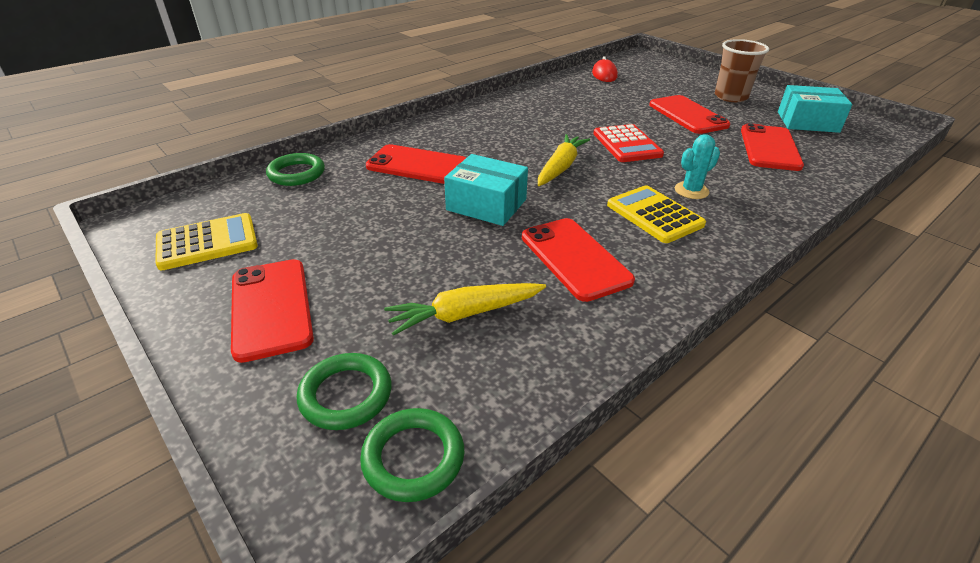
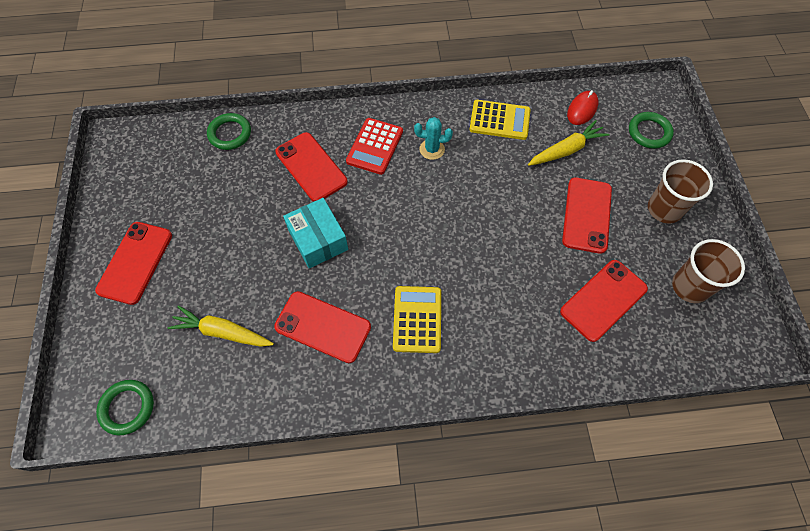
camera: 35 degrees right, 25 degrees up
yellow calculator [155,213,258,270] -> yellow calculator moved to [469,100,531,140]
green ring [297,353,392,430] -> green ring moved to [629,112,674,149]
red phone [522,218,635,302] -> red phone turned 75 degrees counterclockwise [274,291,371,363]
yellow carrot [538,134,590,186] -> yellow carrot moved to [528,120,610,166]
red calculator [593,124,664,162] -> red calculator moved to [346,118,403,175]
turquoise cactus [675,134,720,199] -> turquoise cactus moved to [414,117,453,160]
turquoise box [778,85,852,133] -> brown cup [672,239,745,303]

